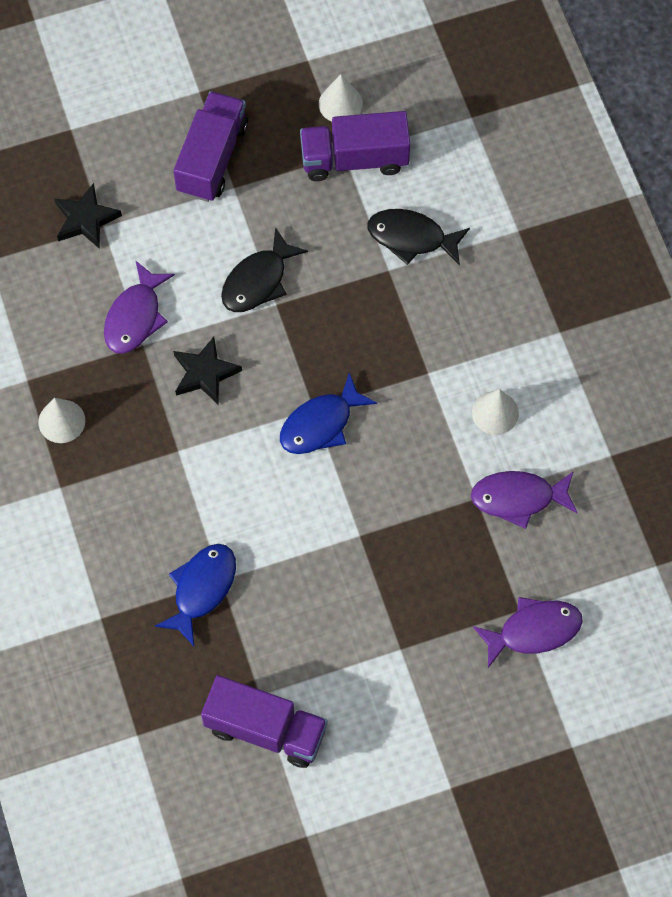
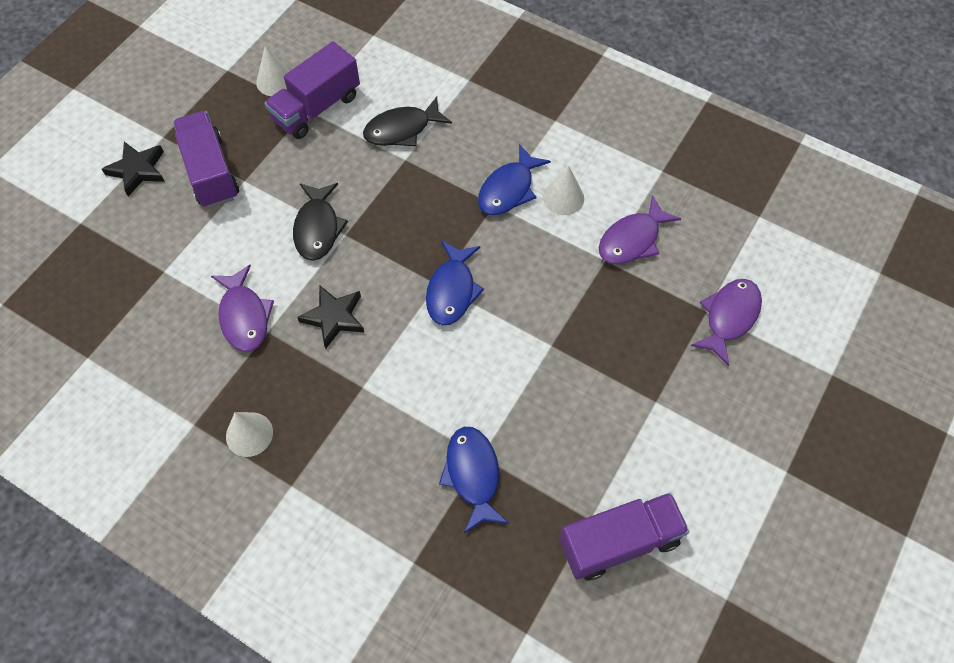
camera: 40 degrees left, 5 degrees down
black star [54,183,122,249] -> black star moved to [102,142,165,197]
none -> blue fish [478,144,551,215]

